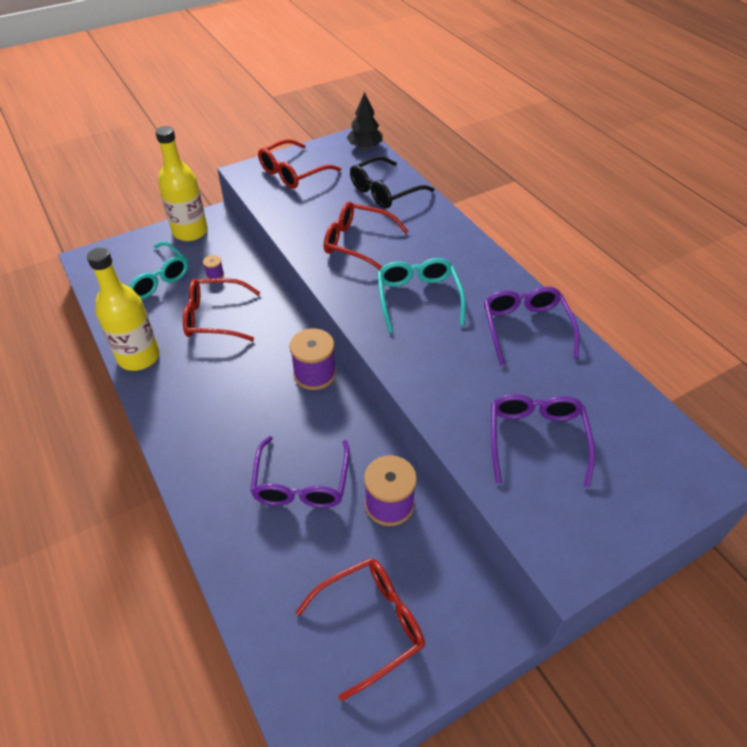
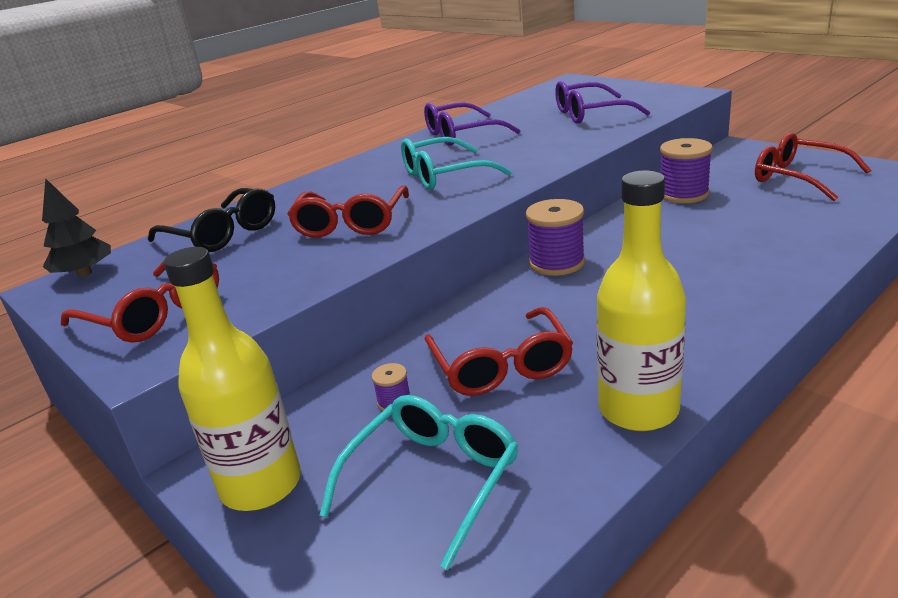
camera: 100 degrees left, 20 degrees down
purple glasses [250,436,350,508] -> none

